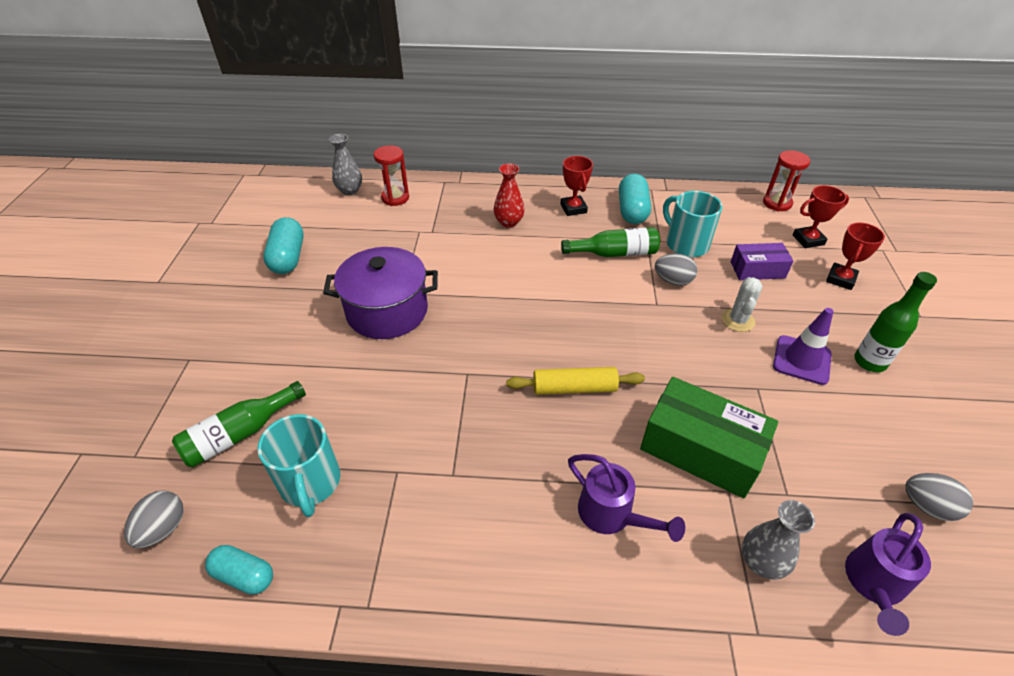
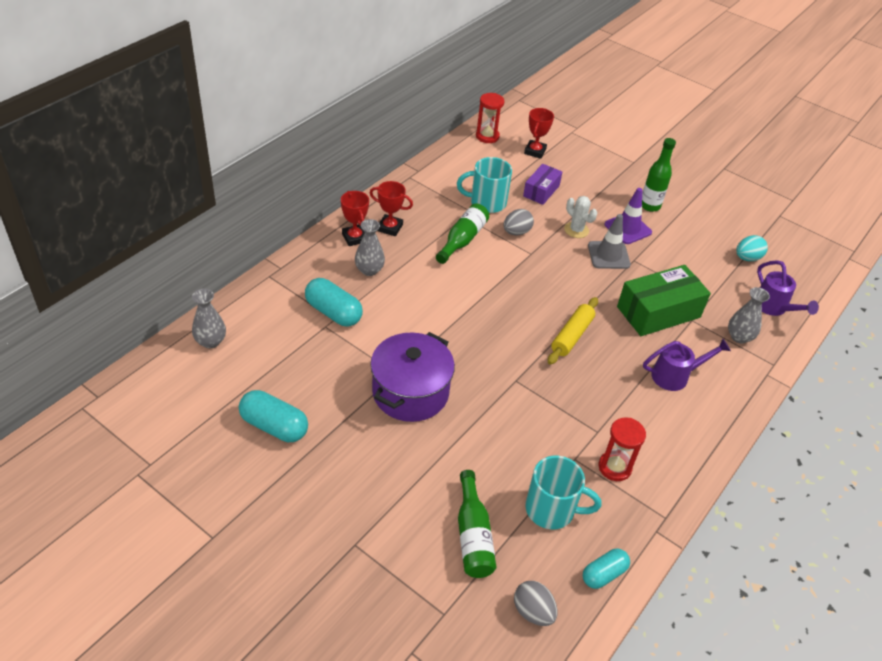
camera: 60 degrees left, 0 degrees up
red hourglass [374,145,409,206] -> red hourglass moved to [599,418,646,481]
red vase [494,164,525,228] -> grey vase [355,219,385,276]
turquoise capsule [619,174,651,224] -> turquoise capsule moved to [305,278,363,327]
red trophy [826,223,885,290] -> red trophy moved to [341,191,369,246]
grey egg [906,473,973,521] -> turquoise egg [736,235,768,261]
none -> grey traffic cone [588,214,631,269]

